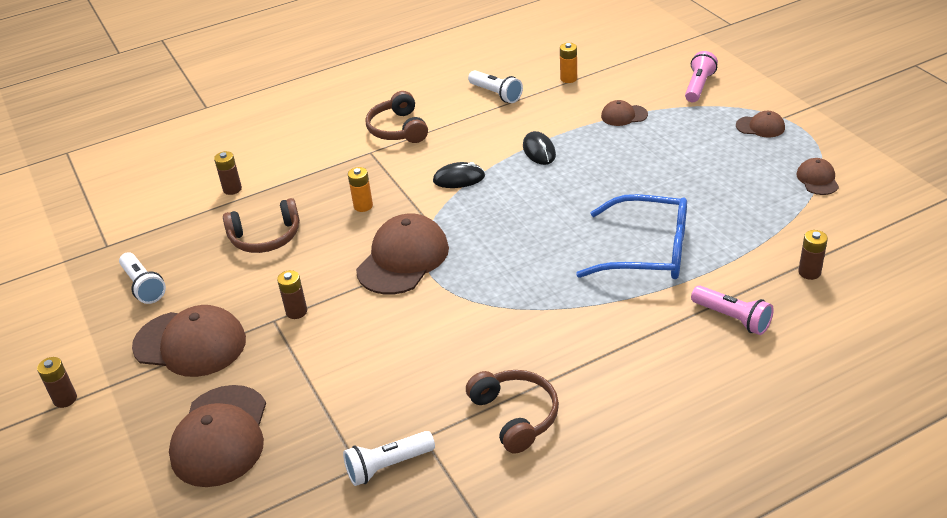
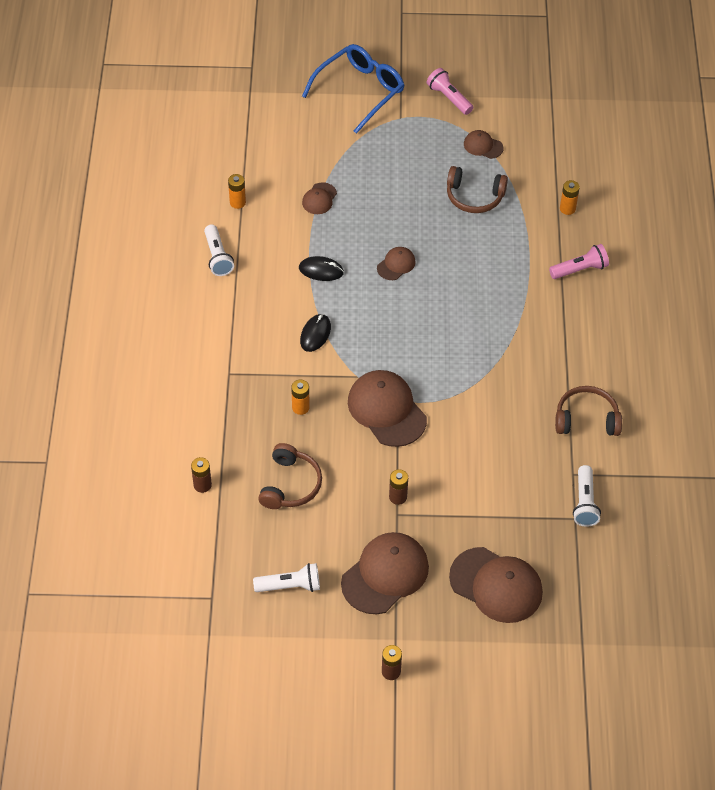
camera: 65 degrees left, 15 degrees up
brown headphones [365,91,428,143] -> brown headphones moved to [447,166,508,213]
white flashlight [468,70,523,103] -> white flashlight turned 90 degrees clockwise [204,224,234,276]
blue glasses [576,194,687,279] -> blue glasses moved to [302,44,404,134]
pink flashlight [685,51,718,102] -> pink flashlight moved to [427,68,473,115]
brown cap [736,111,785,137] -> brown cap moved to [377,247,416,280]
brown battery [798,230,828,280] -> orange battery [560,180,580,215]

